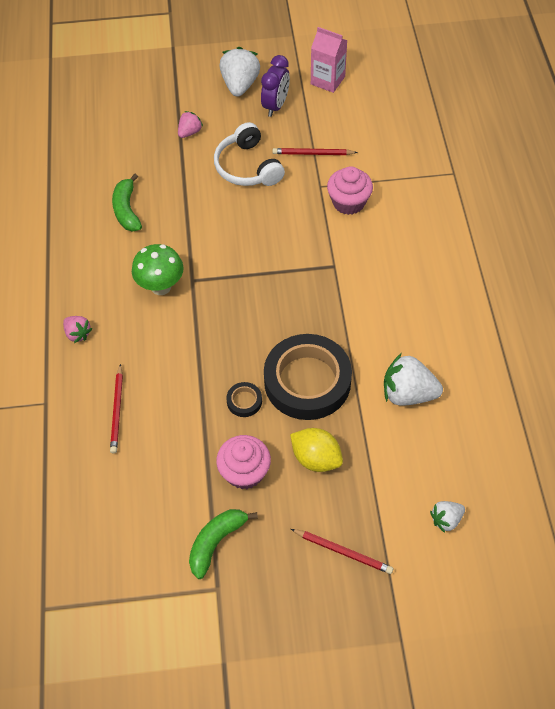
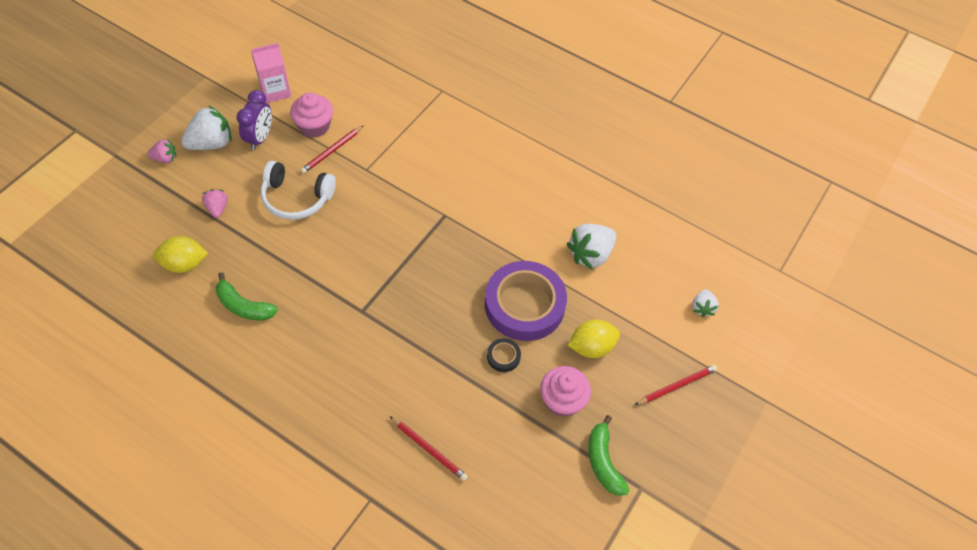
camera: 55 degrees left, 0 degrees up
pink strawberry [63,316,92,343] -> pink strawberry moved to [147,139,176,163]
green mushroom [132,244,184,295] -> none
white strawberry [219,47,260,97] -> white strawberry turned 105 degrees clockwise [181,105,232,150]
purple clock [261,55,290,117] -> purple clock turned 45 degrees clockwise [237,90,272,150]
black tape [264,334,352,420] -> purple tape [485,261,567,341]
pink cupcake [327,166,373,215] -> pink cupcake moved to [290,93,333,138]
none -> yellow lemon [153,236,208,273]

